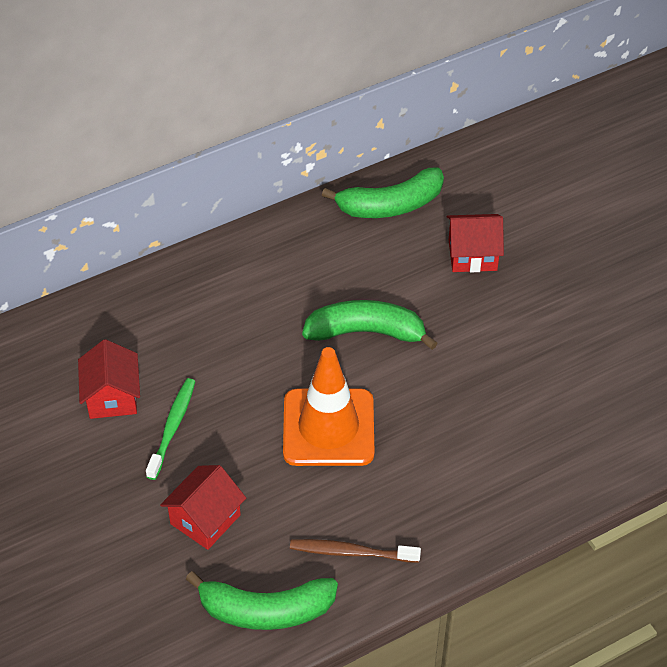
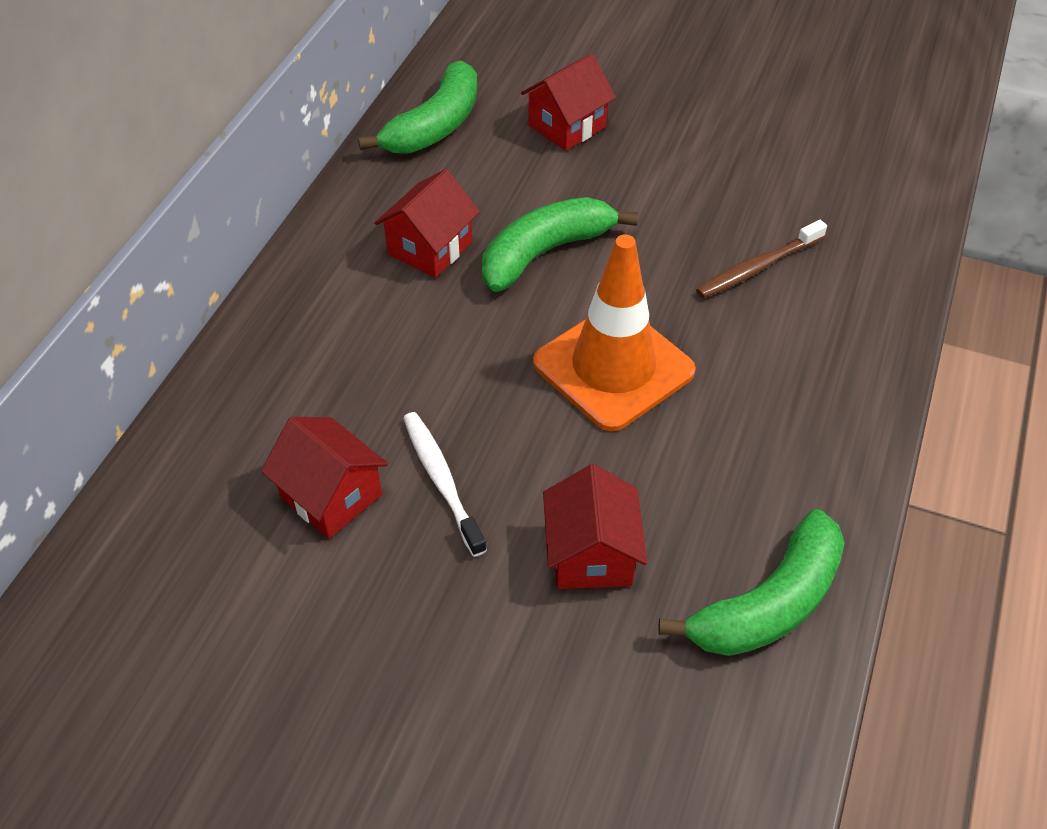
camera: 40 degrees left, 0 degrees up
green toothbrush [146,378,195,480] -> white toothbrush [403,412,487,557]
brown toothbrush [290,539,421,563] -> brown toothbrush moved to [696,220,827,298]
none -> red house [375,169,480,278]

